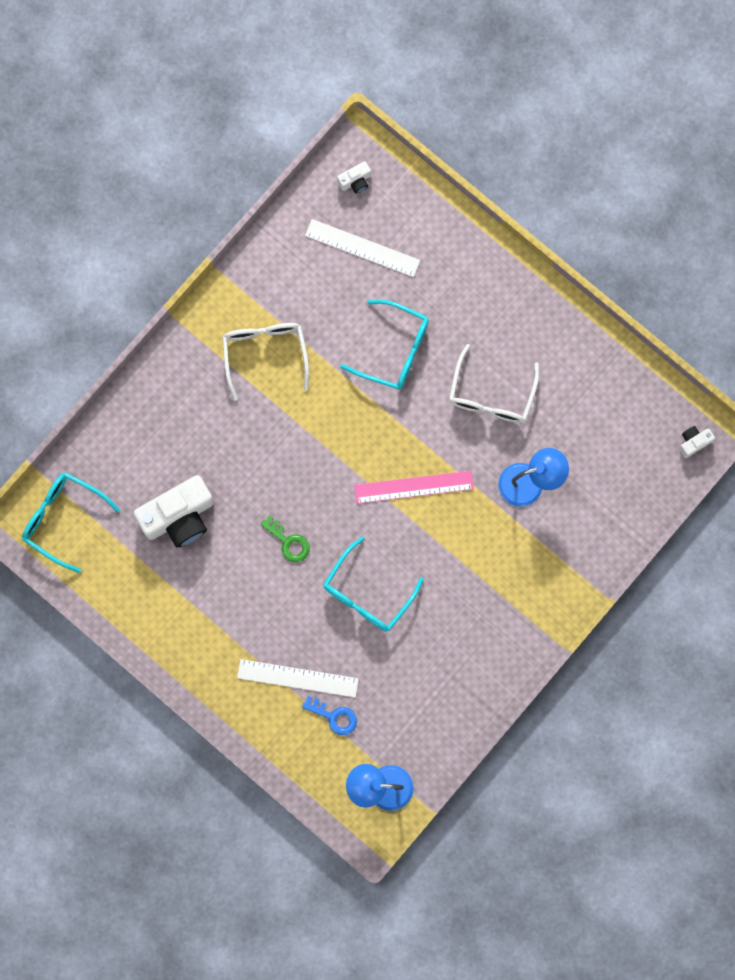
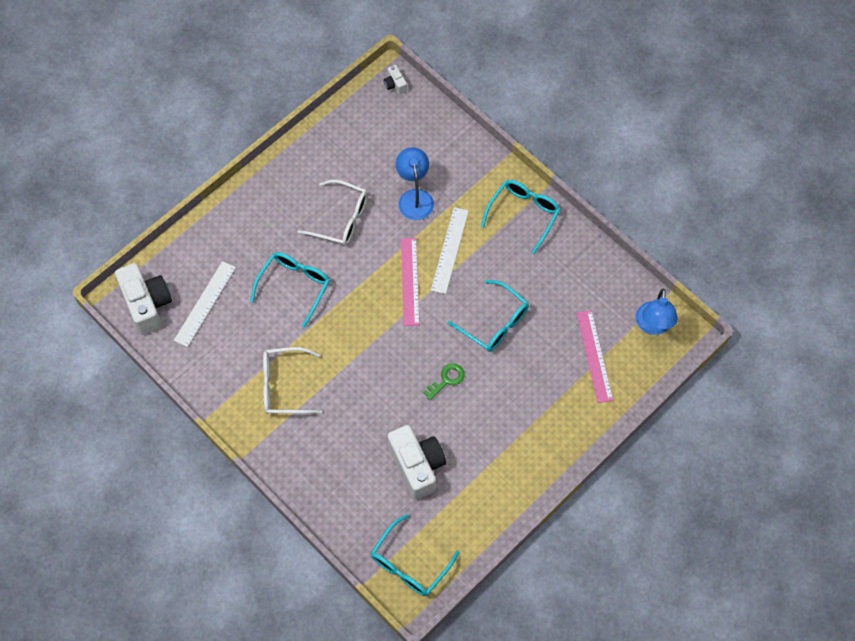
camera: 85 degrees left, 15 degrees down
white ruler [237,659,359,698] -> white ruler moved to [431,207,469,294]
blue key [302,696,357,735] -> pink ruler [576,310,613,403]
white camera [337,161,371,194] -> white camera [115,263,172,335], size x2.24
none -> turquoise glasses [481,180,560,254]

